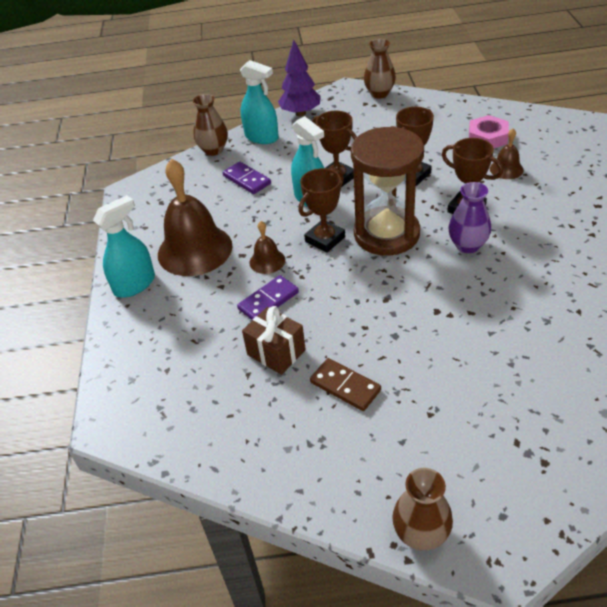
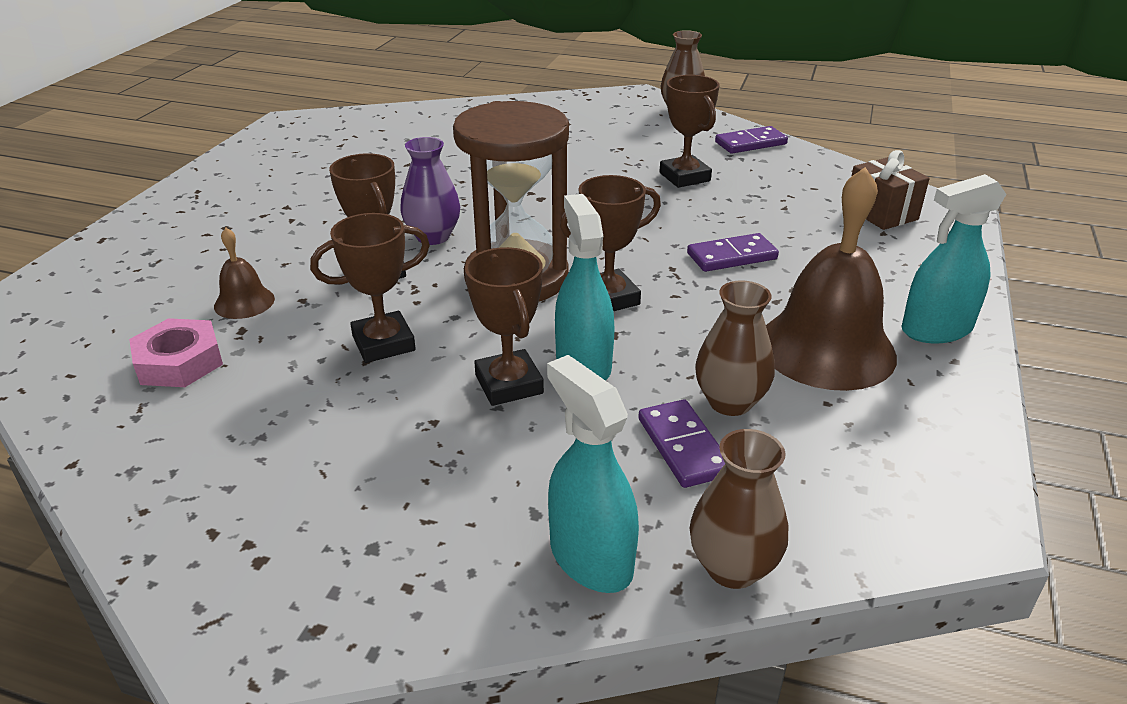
camera: 160 degrees left, 10 degrees down
brown gift [242,306,306,375] -> brown gift moved to [851,150,930,230]
brown bell [249,221,285,274] -> none
purple tree [278,40,321,116] -> none
brown domino [310,358,381,411] -> brown trophy [659,75,719,188]
brown vase [364,39,396,98] -> brown vase moved to [695,280,775,416]
none -> purple domino [715,126,788,154]

